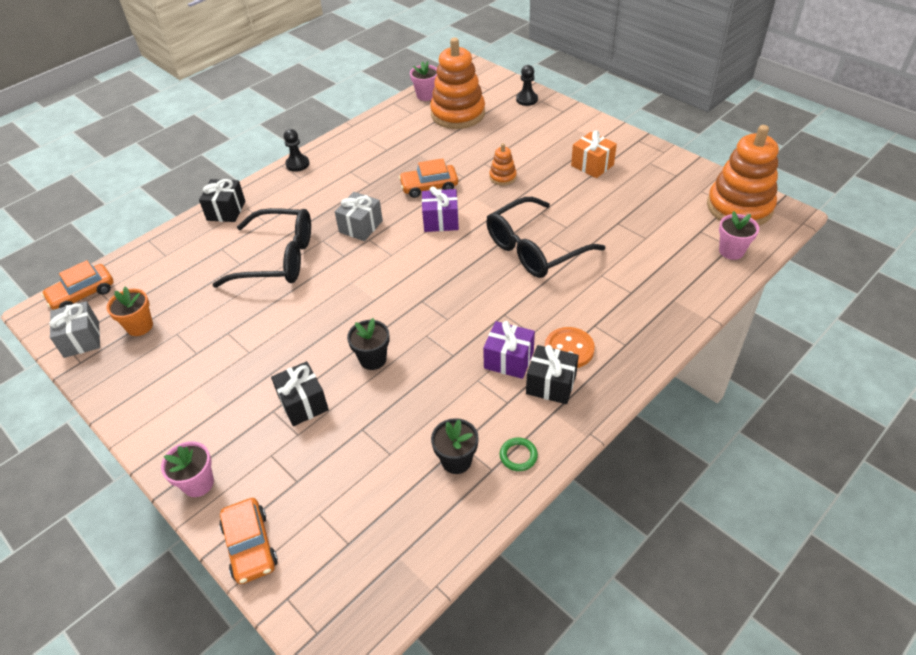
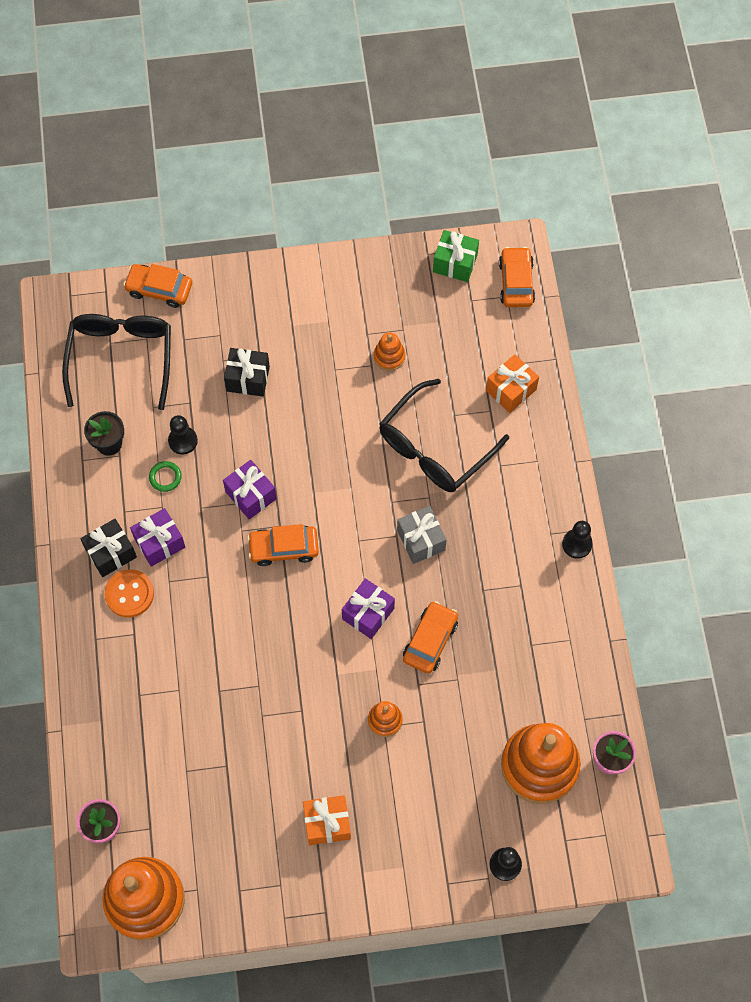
camera: 125 degrees right, 20 degrees up
grey gift [49,301,100,358] -> green gift [433,230,479,282]
orange flower pot [107,287,153,336] -> none
pink flower pot [161,441,214,497] -> none
black gift [199,179,245,222] -> none
black flower pot [347,318,390,370] -> none
black glasses [486,197,605,278] -> black glasses moved to [62,314,171,410]
green ring [500,437,538,471] -> green ring moved to [149,461,182,492]
none -> black pawn [168,415,198,454]
none -> purple gift [223,460,277,519]
none -> orange car [247,524,319,566]
none -> orange stacking toy [374,332,405,371]
none -> orange gift [486,354,539,413]

